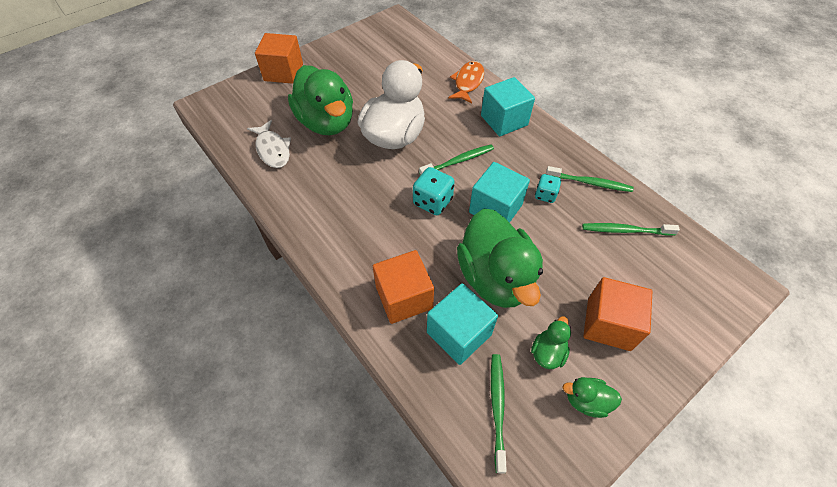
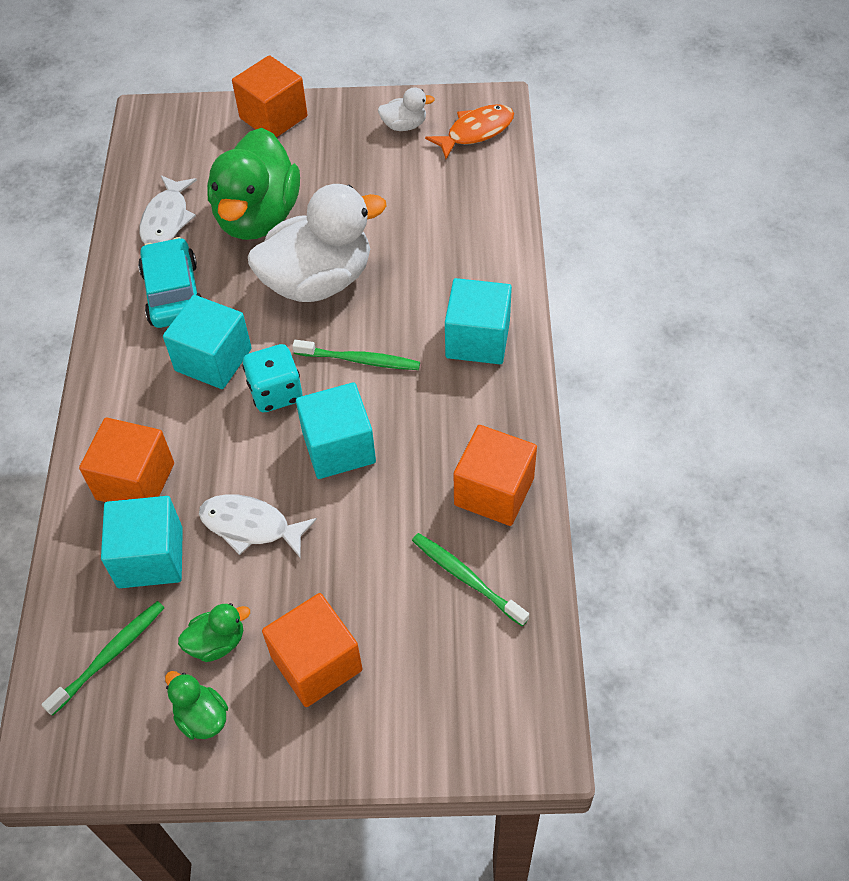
camera: 40 degrees right, 0 degrees up
orange fish [448,61,484,104] -> orange fish moved to [425,104,514,159]
green duck [457,209,543,308] -> white fish [199,494,317,557]
turquoise dice [535,174,561,203] -> none
green toothbrush [546,166,633,192] -> orange cube [454,425,537,526]
none -> turquoise car [138,237,201,328]
none -> turquoise cube [163,295,252,389]
none -> white duck [378,87,435,131]

